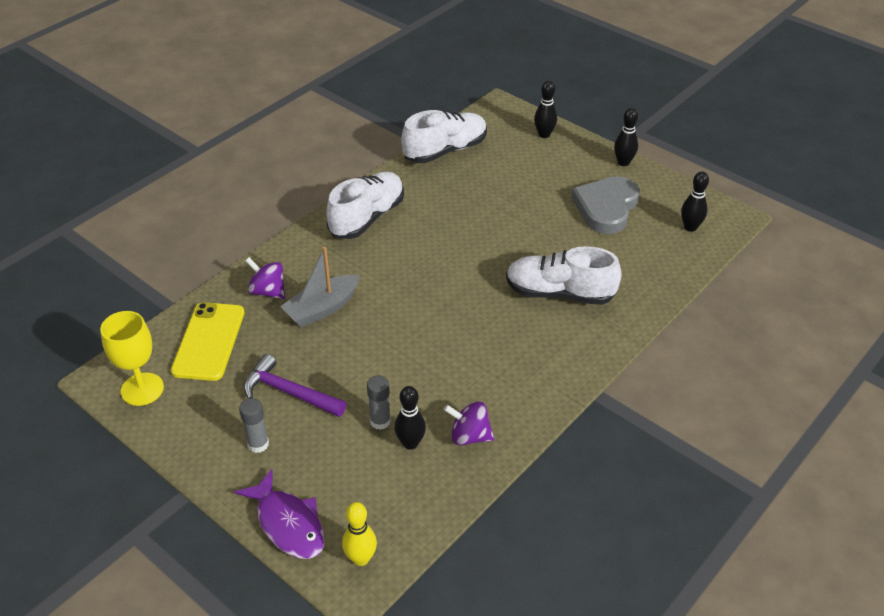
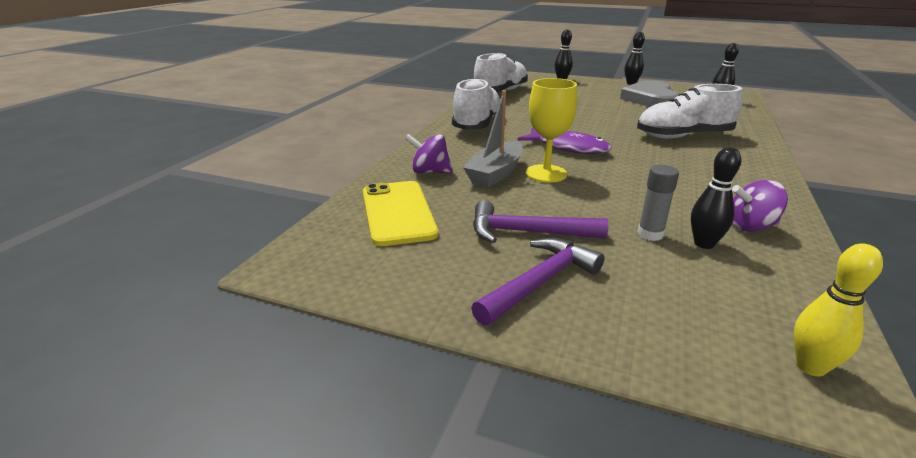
camera: 20 degrees left, 15 degrees down
yellow goblet [100,311,164,406] -> yellow goblet moved to [526,78,577,183]
purple fish [234,469,325,559] -> purple fish moved to [517,128,611,154]
grey glue stick [239,398,269,453] -> purple hammer [471,238,604,326]

